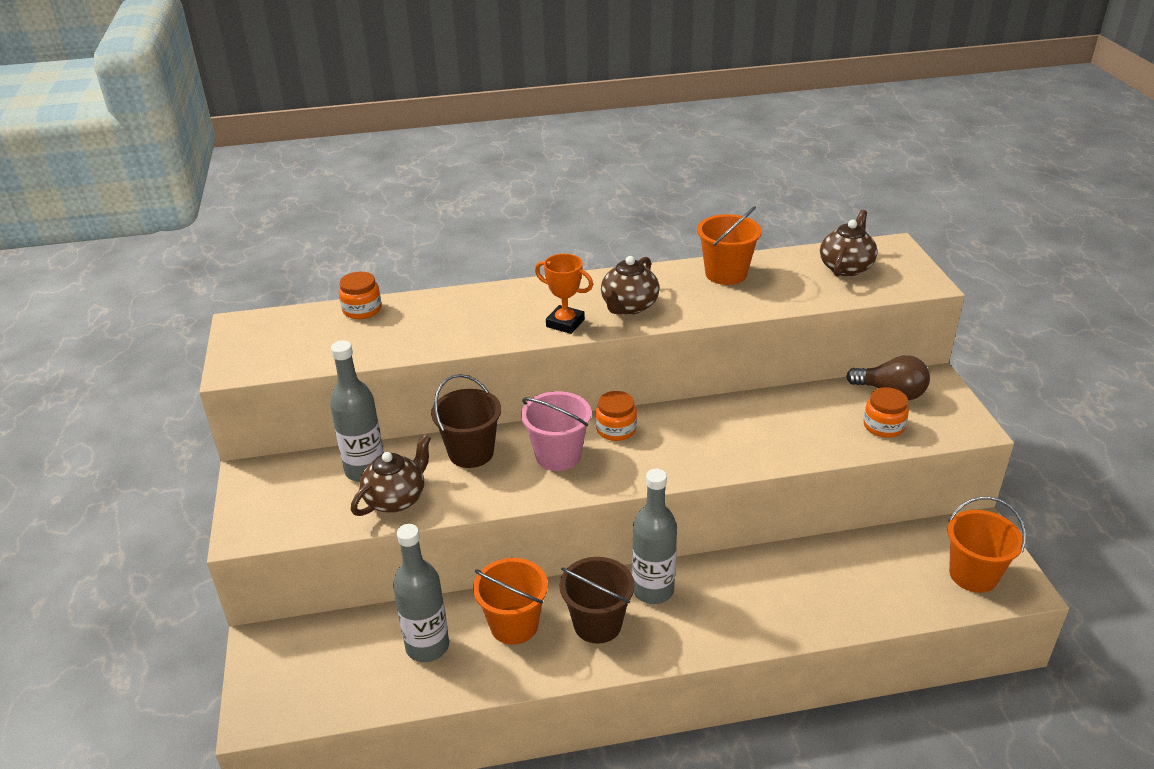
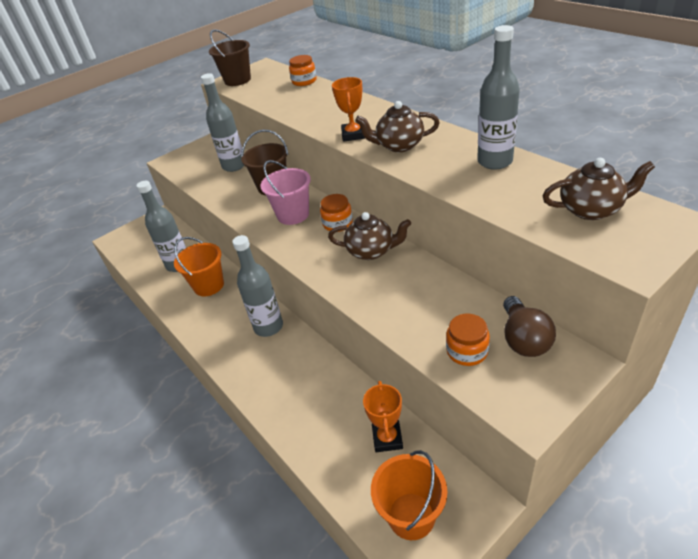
camera: 65 degrees right, 5 degrees up
brown teapot [351,434,431,516] -> brown teapot moved to [328,212,411,260]
brown bucket [560,557,635,644] -> brown bucket moved to [209,29,251,86]
orange bucket [697,206,762,285] -> grey bottle [477,25,520,170]
none -> orange trophy [363,381,403,452]

